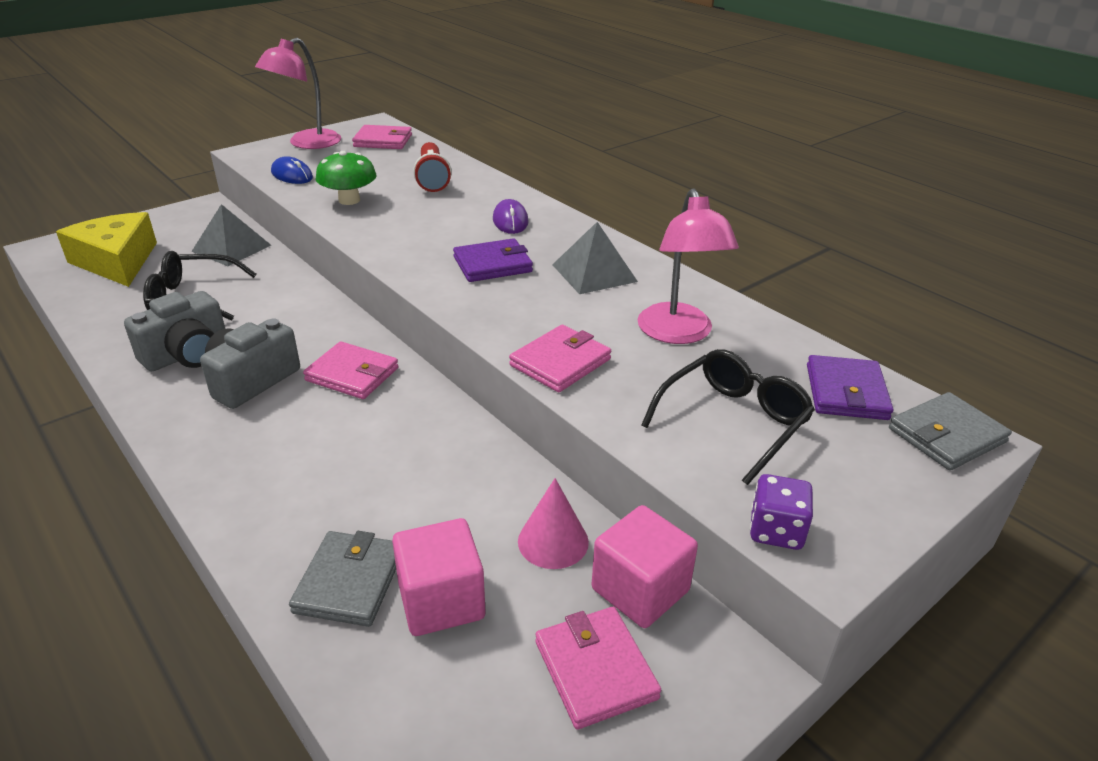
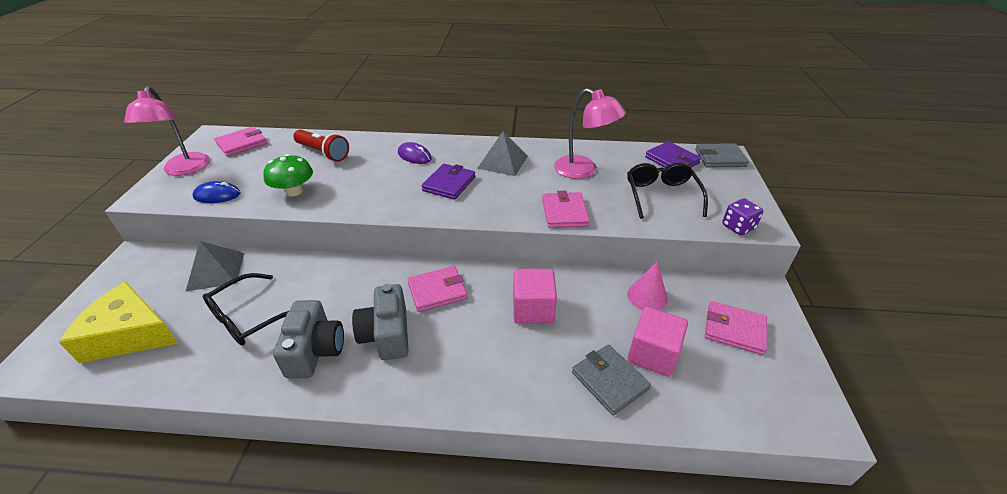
camera: 45 degrees left, 5 degrees up
pink cube [591,505,698,628] -> pink cube moved to [513,269,557,324]
grey wallet [889,392,1012,471] -> grey wallet turned 75 degrees clockwise [695,143,749,167]

